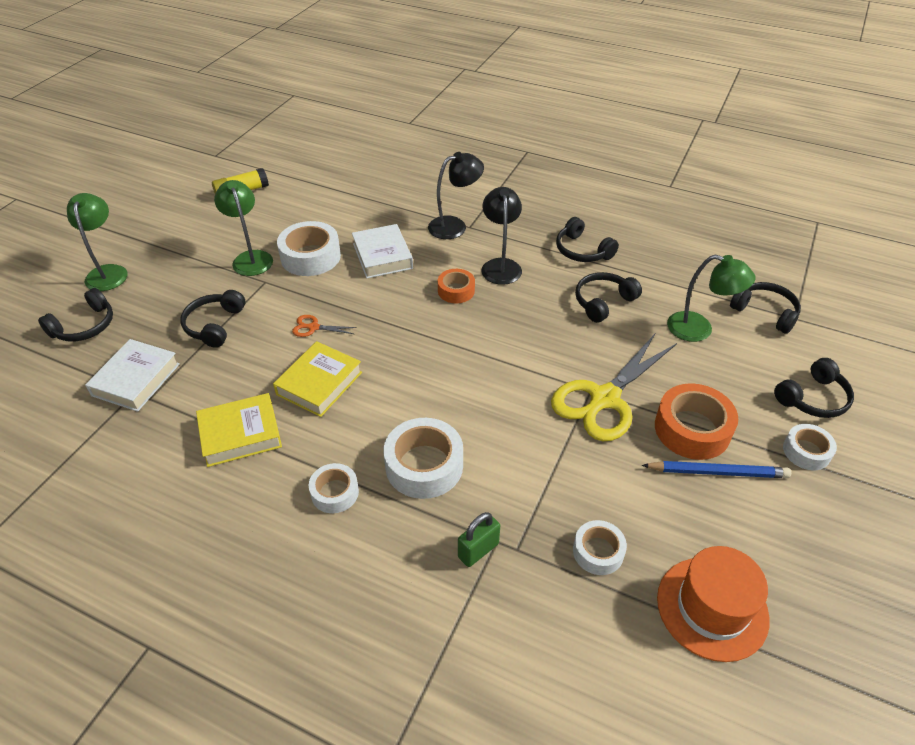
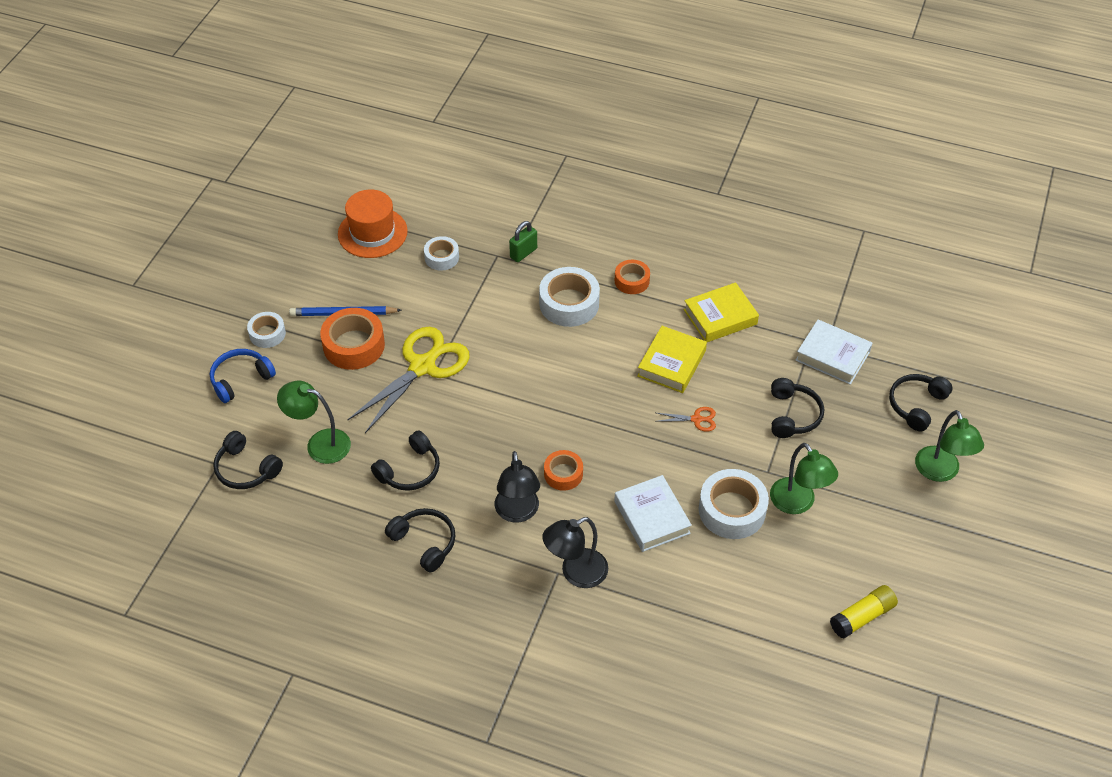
camera: 175 degrees right, 5 degrees up
white book [85,339,180,412] -> white book turned 75 degrees counterclockwise [795,320,873,385]
white tape [309,463,359,513] -> orange tape [615,260,650,294]
black headphones [774,358,854,418] -> blue headphones [210,349,276,403]

